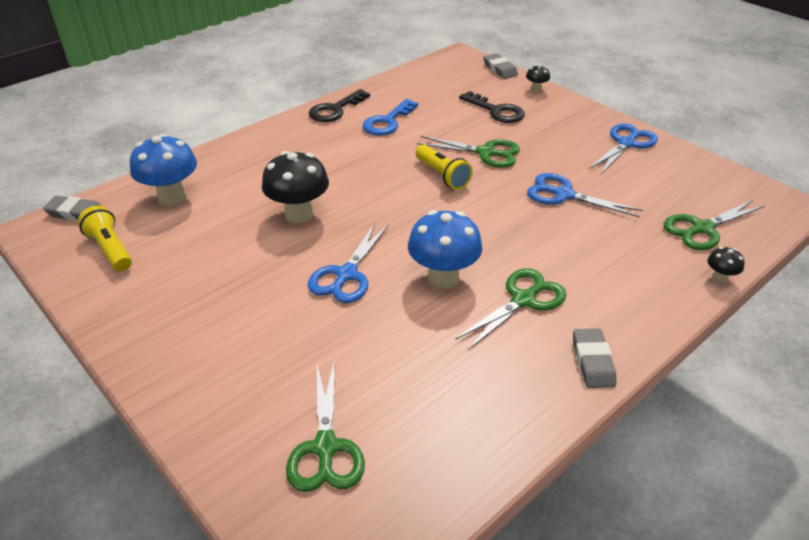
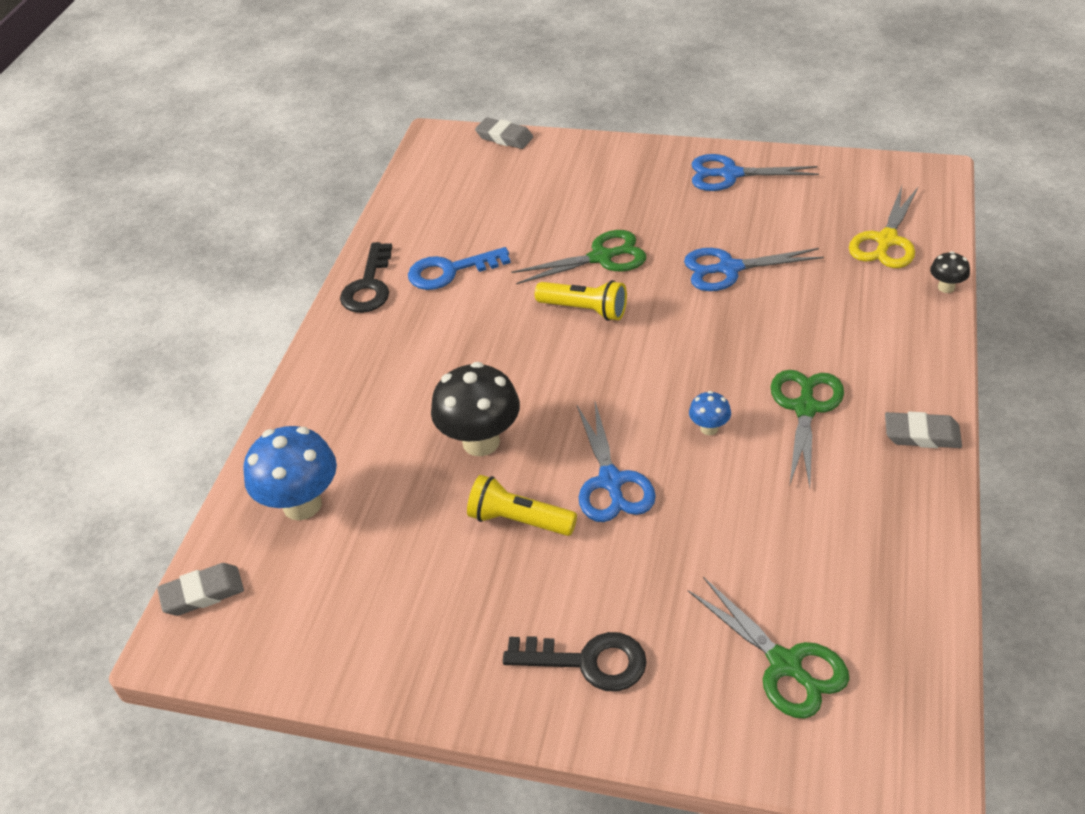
camera: 30 degrees left, 5 degrees up
yellow flashlight [78,206,132,271] -> yellow flashlight moved to [467,475,577,536]
blue key [362,99,418,135] -> blue key turned 75 degrees clockwise [408,247,511,290]
blue mushroom [408,210,482,289] -> blue mushroom [689,391,731,435], size x0.47
black key [459,91,525,123] -> black key moved to [503,632,647,692]
black mushroom [526,65,550,92] -> none
grey eraser [573,328,616,388] -> grey eraser turned 45 degrees counterclockwise [885,412,962,448]
blue scissors [589,123,658,175] -> blue scissors turned 90 degrees counterclockwise [691,154,819,191]
green scissors [664,200,765,250] -> yellow scissors [849,186,918,268]

